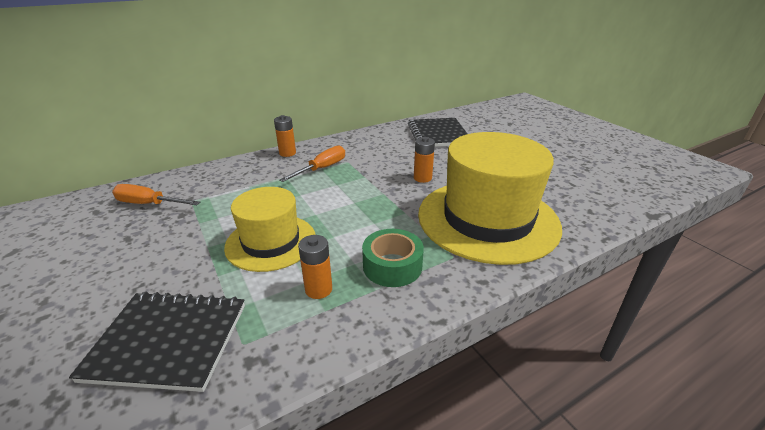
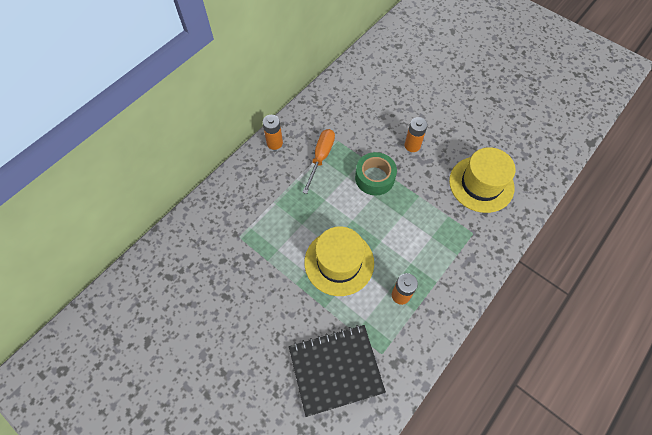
camera: 20 degrees left, 30 degrees up
orange screwdriver [112,184,200,205] -> none
green tape [362,229,424,287] -> green tape moved to [355,152,397,195]
black notebook [408,118,467,147] -> none
yellow hat [418,132,562,265] -> yellow hat [449,147,516,213], size x0.59

